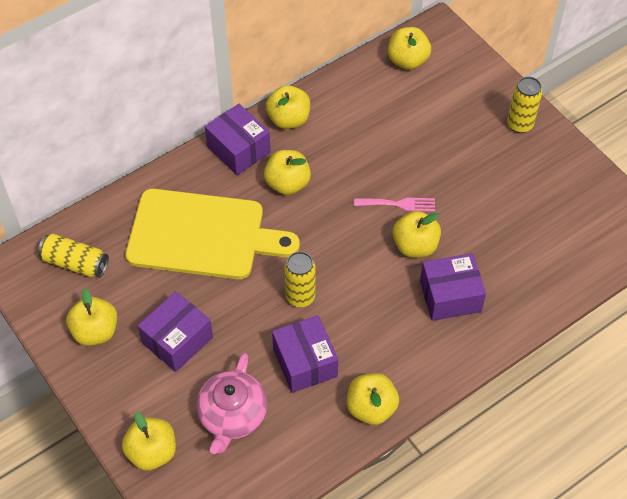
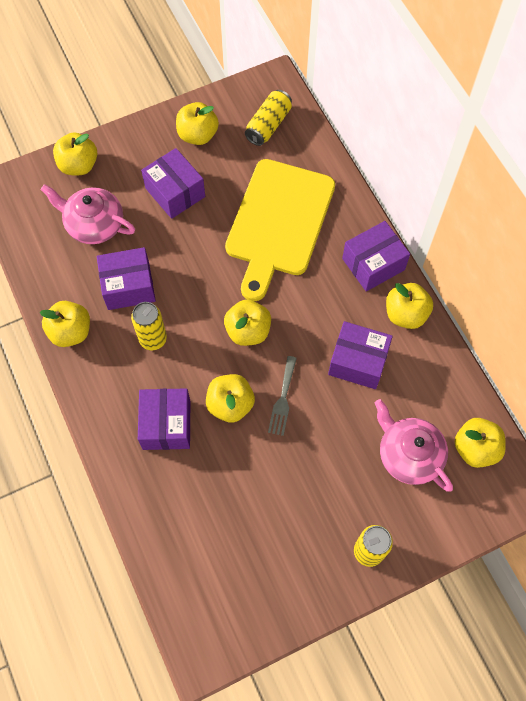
camera: 100 degrees right, 10 degrees up
yellow apple [264,150,311,195] -> yellow apple moved to [224,299,271,346]
yellow can [284,252,316,307] -> yellow can moved to [131,302,167,351]
pink fork [354,198,435,212] -> grey fork [268,356,297,436]
none -> purple box [328,321,393,389]
none -> pink teapot [375,399,453,492]

